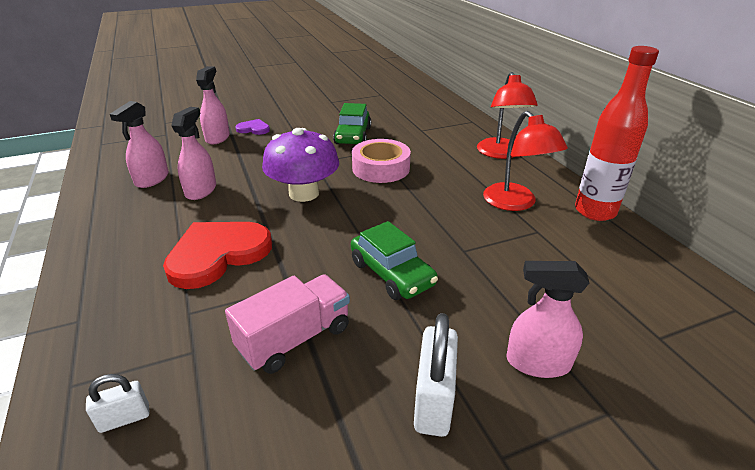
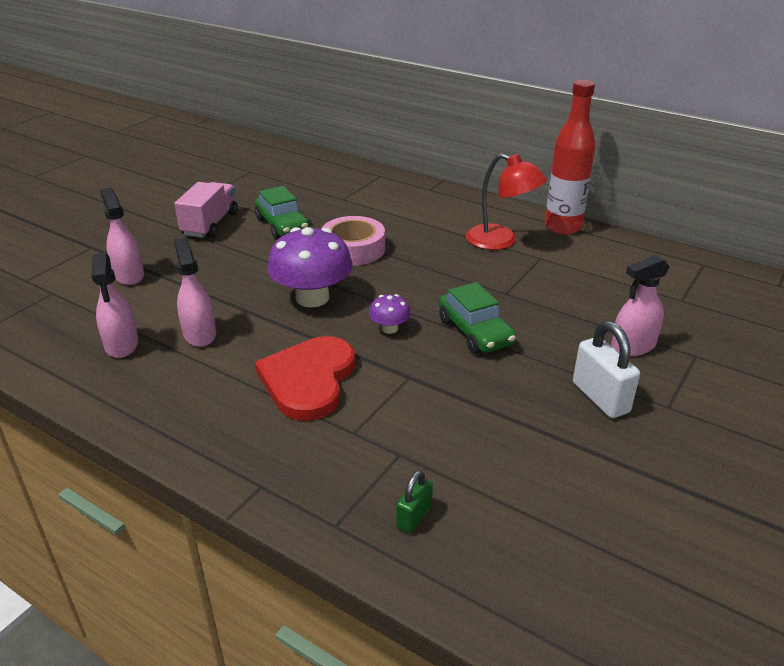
camera: 35 degrees left, 0 degrees up
white padlock [86,374,150,433] -> green padlock [396,470,433,534]
pink truck [225,274,350,374] -> pink truck moved to [174,182,238,238]
purple heart [235,119,270,135] -> none
green car [351,221,438,300] -> green car turned 45 degrees clockwise [439,282,516,354]
red lamp [477,72,538,159] -> none
none -> purple mushroom [369,294,411,334]

